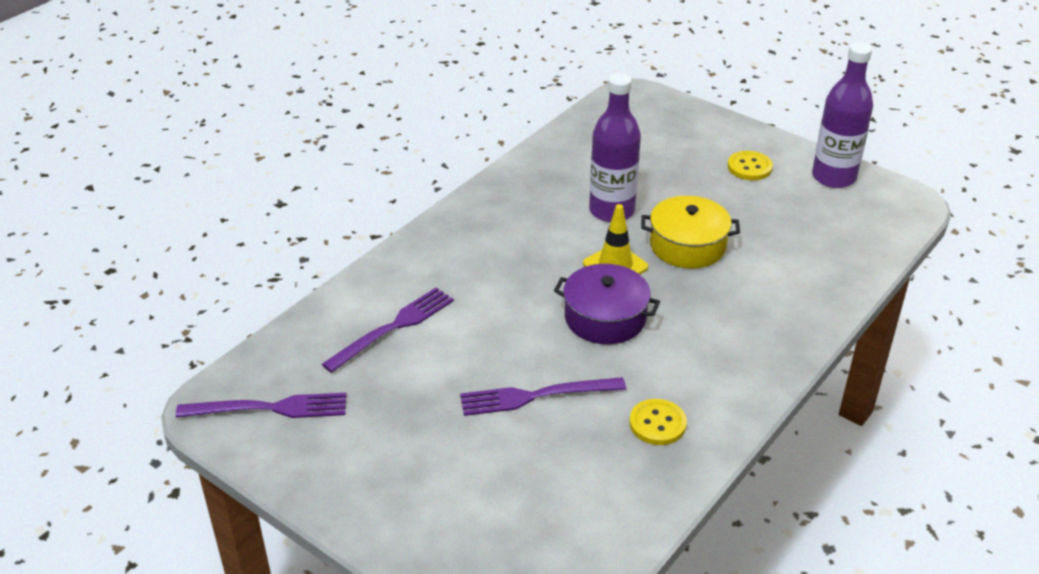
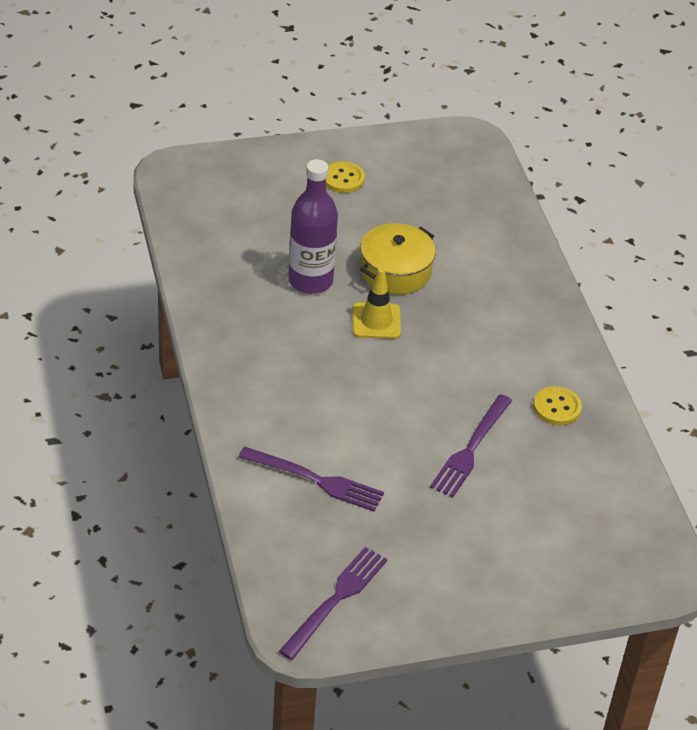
camera: 55 degrees left, 5 degrees up
purple fork [322,288,454,373] -> purple fork turned 120 degrees clockwise [239,447,384,512]
purple pot [554,264,660,344] -> none
purple bottle [812,43,873,188] -> none

